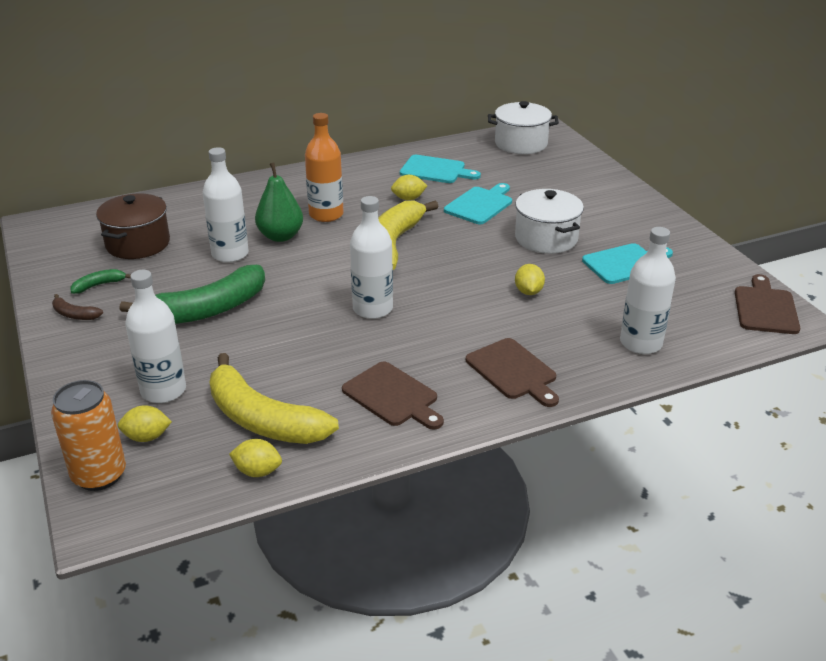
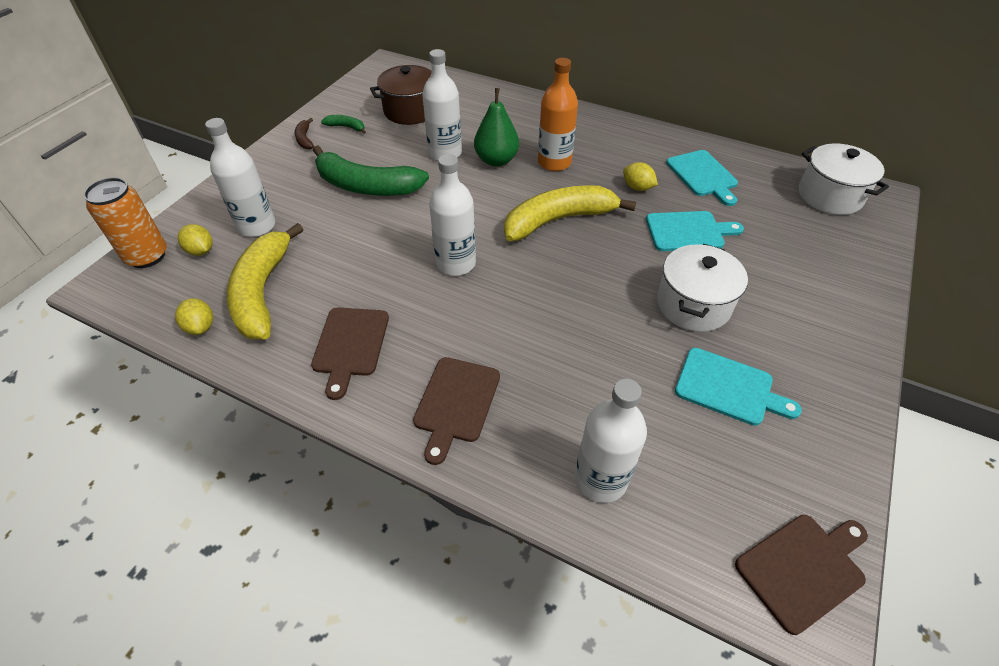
camera: 50 degrees right, 15 degrees up
yellow lemon [515,264,545,295] -> none

